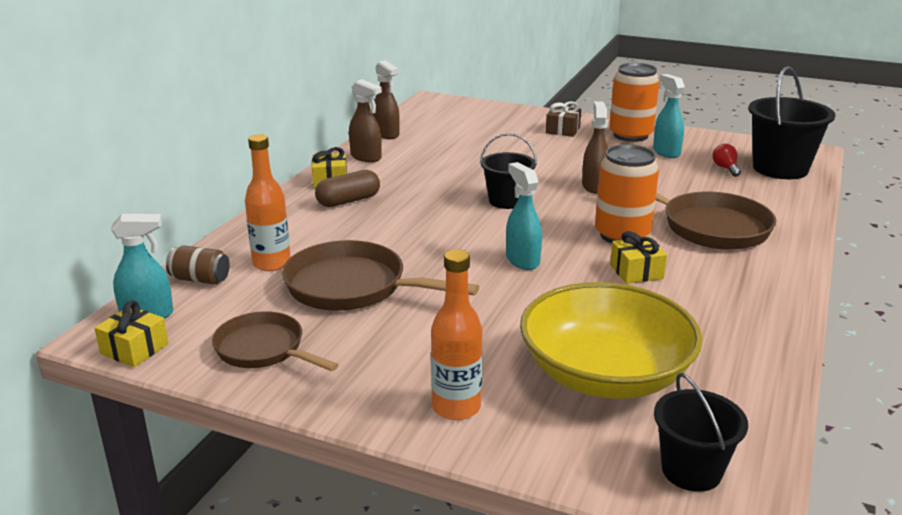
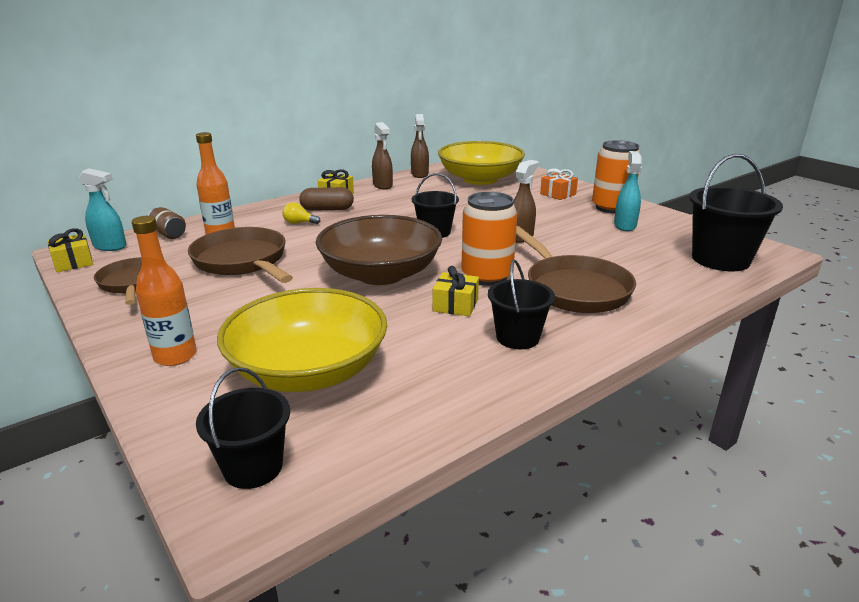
camera: 30 degrees right, 0 degrees up
turquoise spray bottle [506,162,542,270] -> brown bowl [316,215,442,285]
brown gift [546,101,581,137] -> orange gift [540,168,578,200]
red light bulb [713,144,741,177] -> none
none -> yellow light bulb [282,202,320,224]
none -> yellow bowl [438,141,525,185]
none -> black bucket [488,260,555,349]

